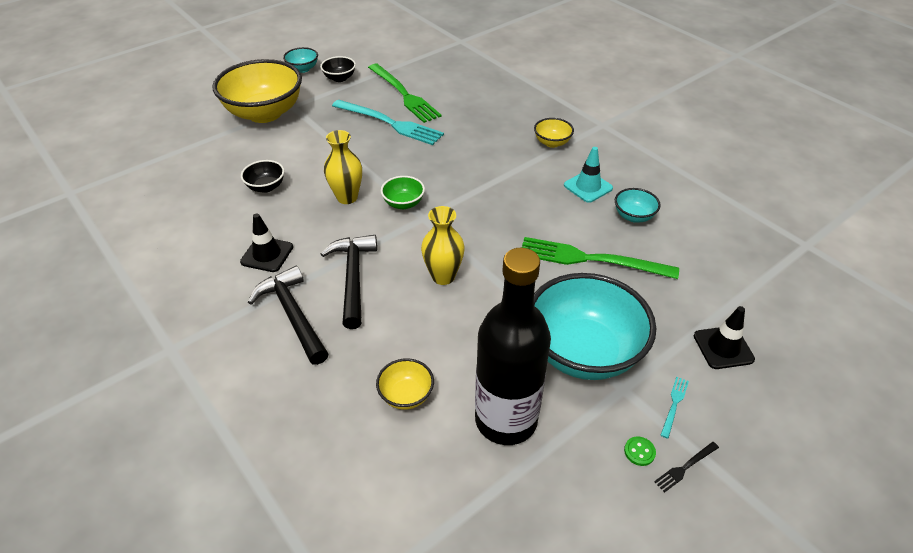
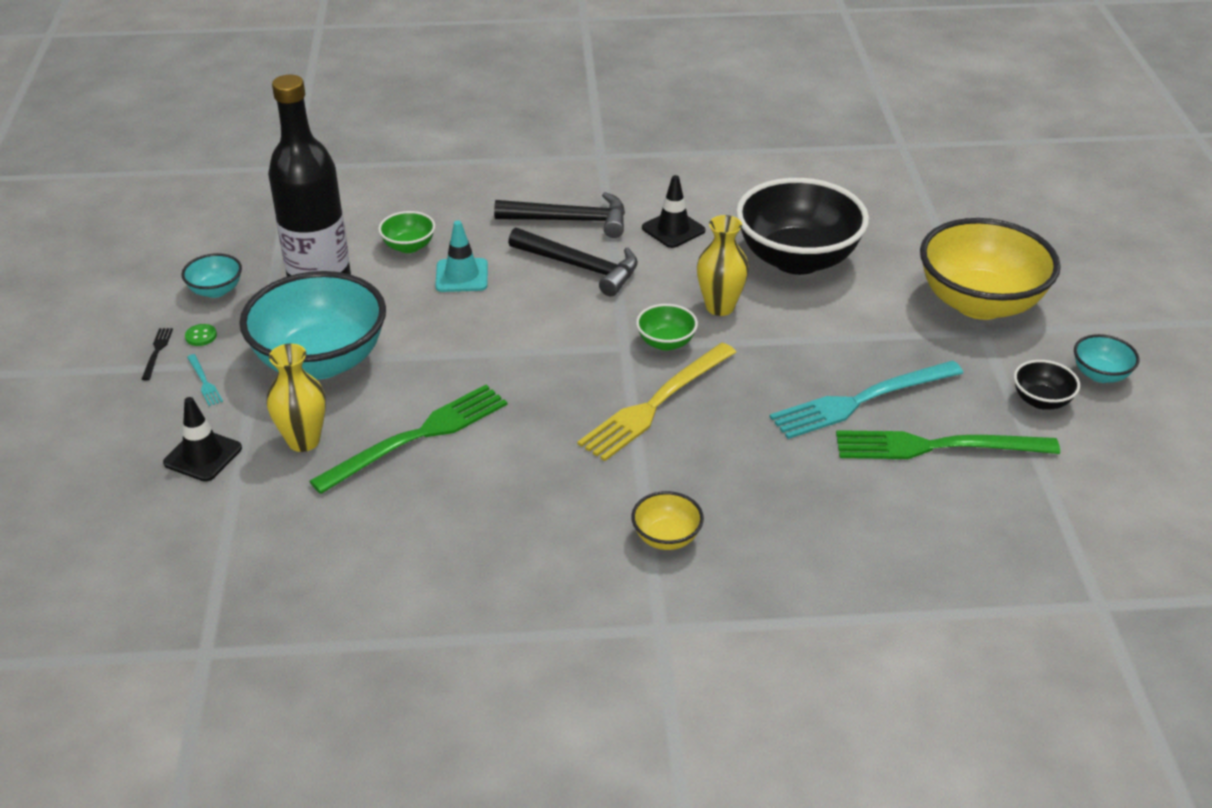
camera: 125 degrees right, 5 degrees down
black bowl [241,160,285,193] -> black bowl [736,178,869,275], size x2.27
yellow bowl [376,358,434,410] -> green bowl [378,211,435,253]
yellow vase [421,206,465,285] -> yellow vase moved to [267,343,326,452]
turquoise traffic cone [564,147,613,203] -> turquoise traffic cone moved to [435,220,488,292]
turquoise bowl [615,188,661,223] -> turquoise bowl moved to [182,253,242,298]
none -> yellow fork [578,343,736,461]

